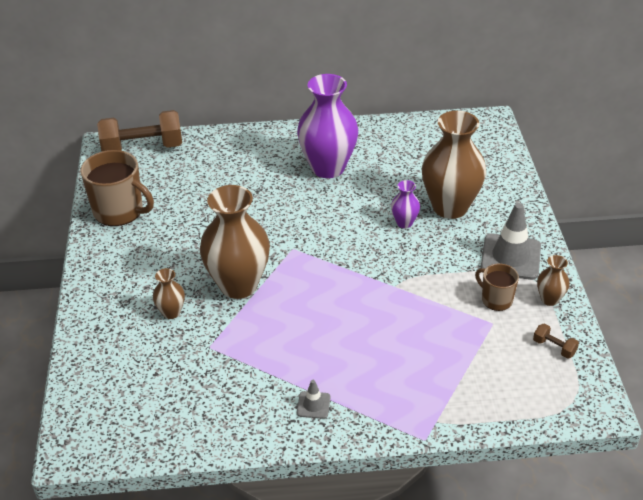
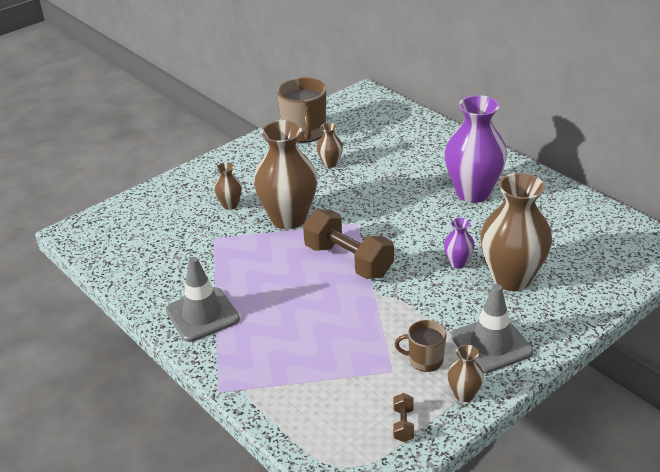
camera: 55 degrees right, 5 degrees down
brown dumbbell [97,110,182,151] -> brown dumbbell moved to [303,209,394,279]
grey traffic cone [297,380,330,419] -> grey traffic cone [166,257,240,342], size x2.10
brown mug [475,264,519,311] -> brown mug turned 90 degrees counterclockwise [395,320,447,372]
none -> brown vase [317,123,343,168]

